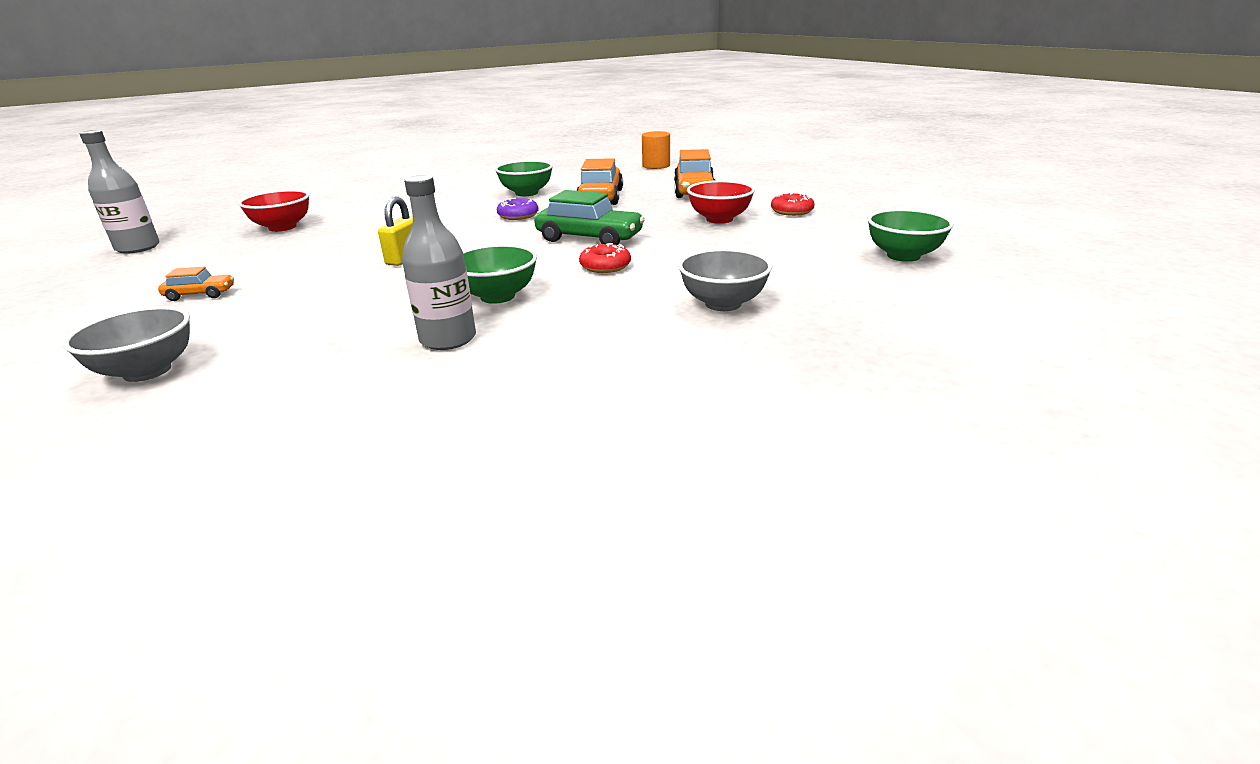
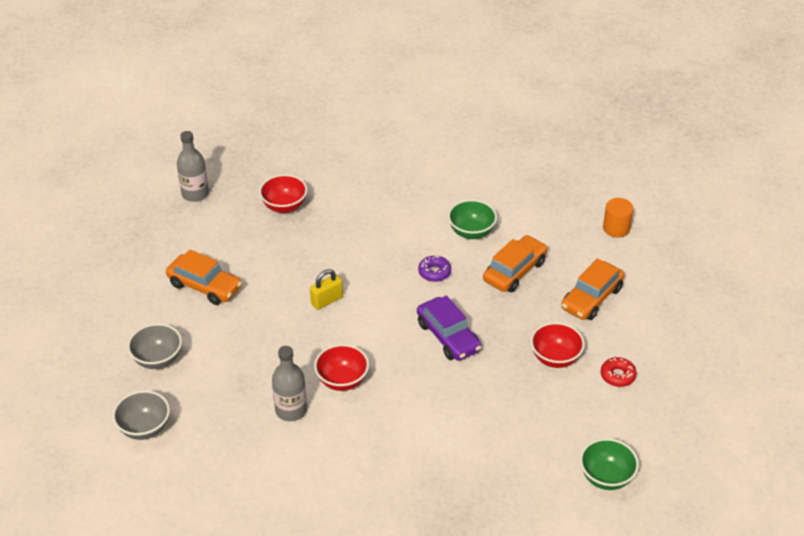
camera: 35 degrees right, 15 degrees up
orange car [158,266,234,301] -> orange car [166,250,242,305], size x1.94
green bowl [463,244,537,304] -> red bowl [314,344,369,391]
green car [534,190,645,245] -> purple car [417,296,482,361]
red donut [579,243,631,273] -> none
grey bowl [678,248,772,311] -> grey bowl moved to [113,390,170,440]

